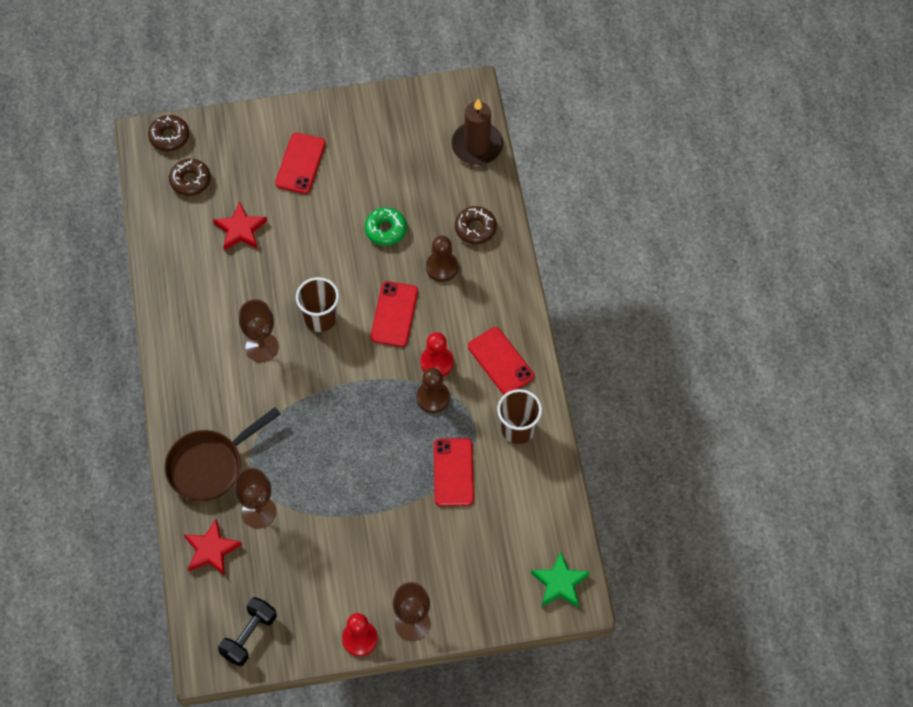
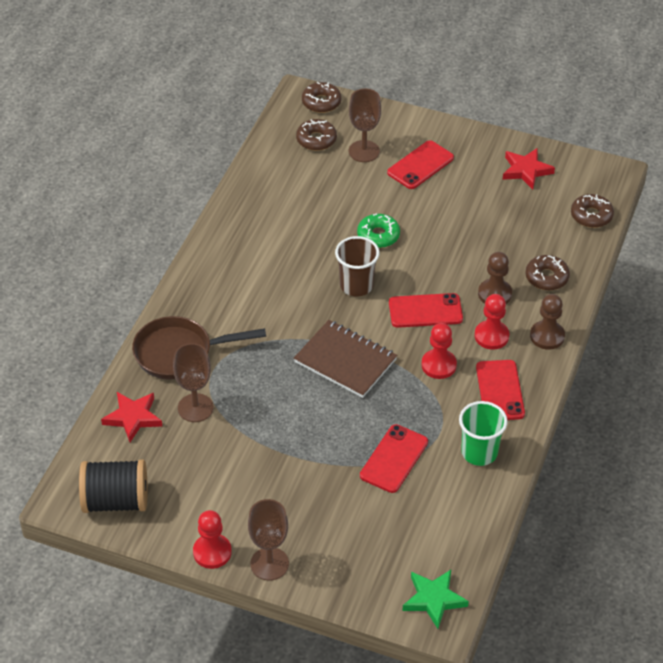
camera: 30 degrees right, 15 degrees down
red star [213,202,267,251] -> red star moved to [502,148,555,189]
black dumbbell [218,597,277,666] -> black spool [79,459,148,513]
brown goblet [239,299,279,362] -> brown goblet moved to [349,89,381,162]
green donut [365,207,407,246] -> green donut moved to [357,213,400,248]
red phone [370,281,418,347] -> red phone turned 45 degrees clockwise [389,293,463,328]
brown pawn [416,368,450,413] -> brown pawn moved to [530,294,565,350]
brown candle [451,99,503,165] -> brown donut [571,194,614,228]
brown cup [497,389,542,444] -> green cup [459,401,508,466]
none -> brown notebook [294,320,397,398]
none -> red pawn [474,294,509,350]

